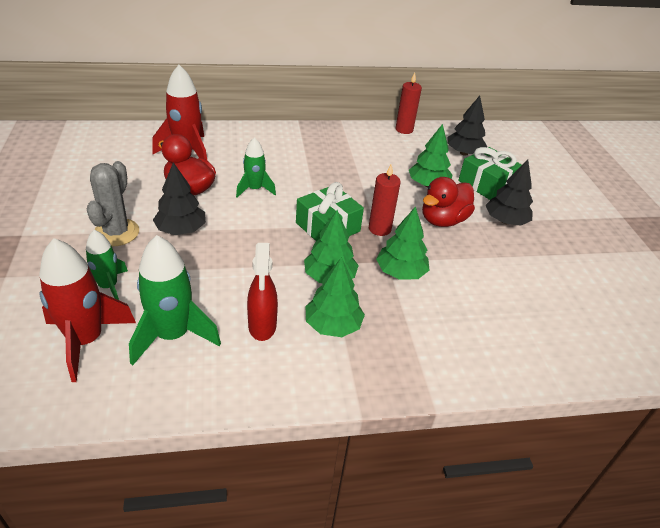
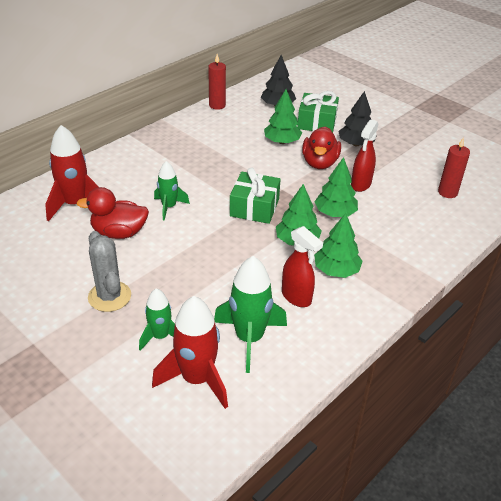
camera: 35 degrees left, 0 degrees up
black tree [153,162,206,235] -> none
red candle [369,164,401,236] -> red candle moved to [438,137,470,198]
none -> red spray bottle [351,120,378,192]

